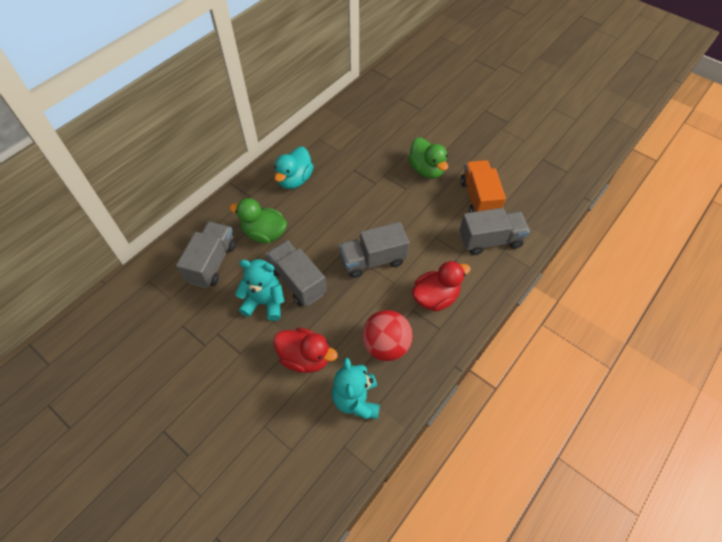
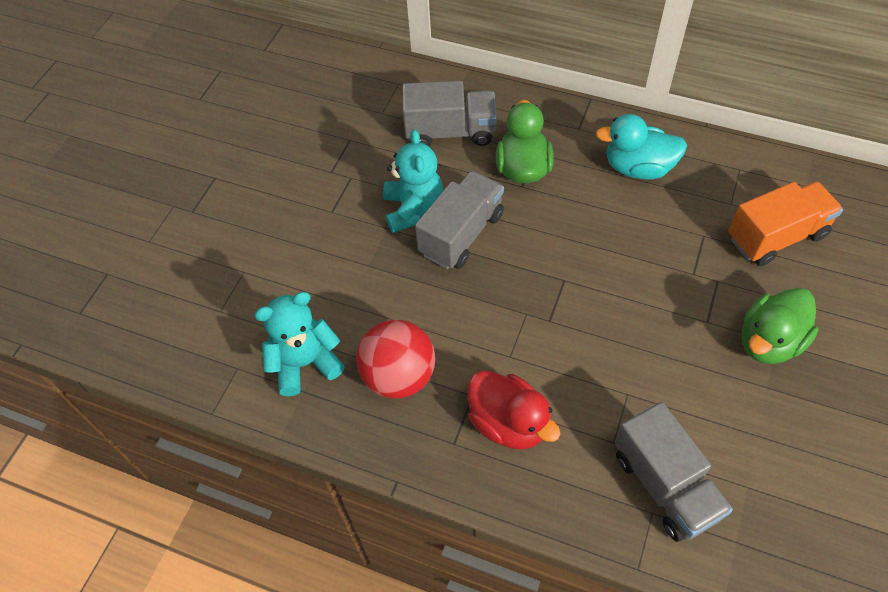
camera: 75 degrees right, 0 degrees up
red duck [273,328,338,373] -> none
grey truck [339,222,409,278] -> none
orange truck [461,160,506,213] -> orange truck moved to [728,182,843,266]

